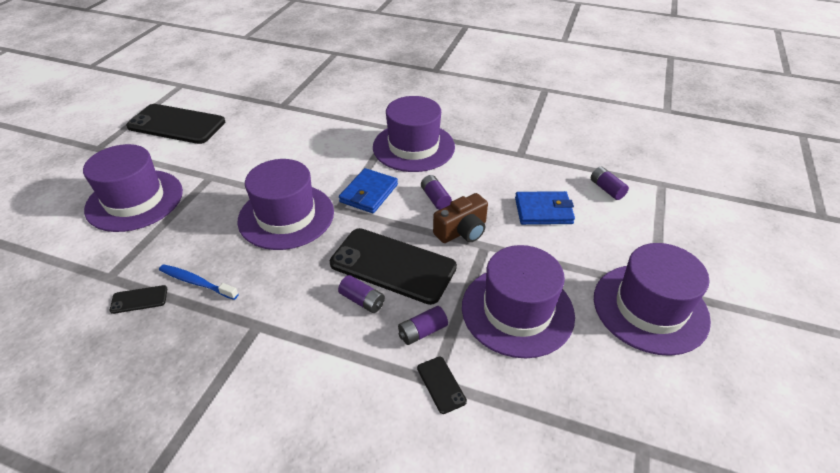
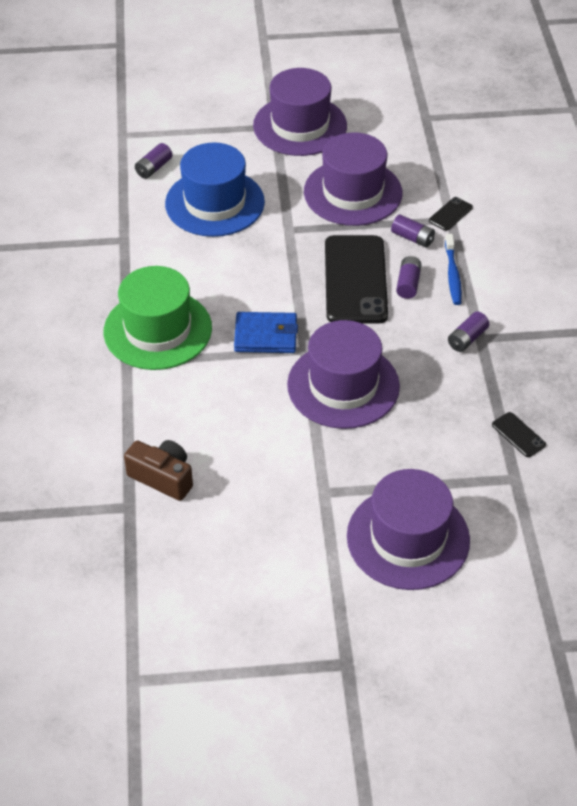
camera: 115 degrees left, 5 degrees up
black phone [126,104,225,144] -> none
blue toothbrush [159,264,238,300] -> blue toothbrush moved to [445,234,462,305]
purple hat [373,96,455,172] -> green hat [104,266,212,370]
purple battery [421,175,452,210] -> purple battery moved to [448,312,489,352]
brown camera [433,193,488,243] -> brown camera moved to [124,440,193,501]
blue wallet [515,191,575,225] -> blue hat [165,142,265,237]

